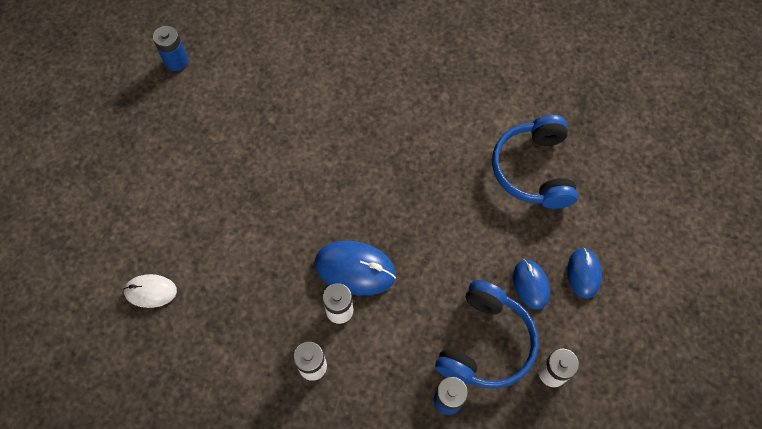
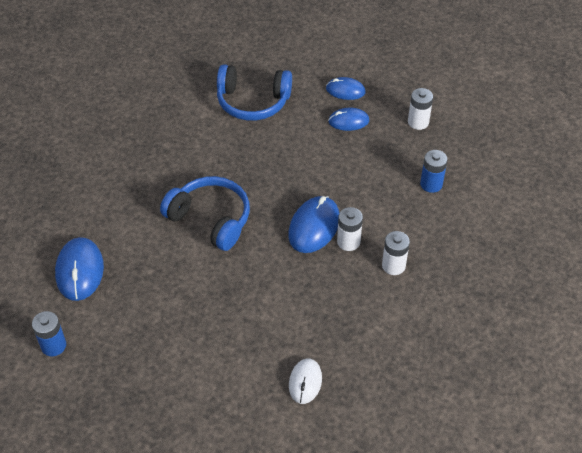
camera: 80 degrees left, 15 degrees down
blue headphones [435,280,538,389] -> blue headphones moved to [160,176,250,251]
none -> blue mouse [55,237,104,301]

